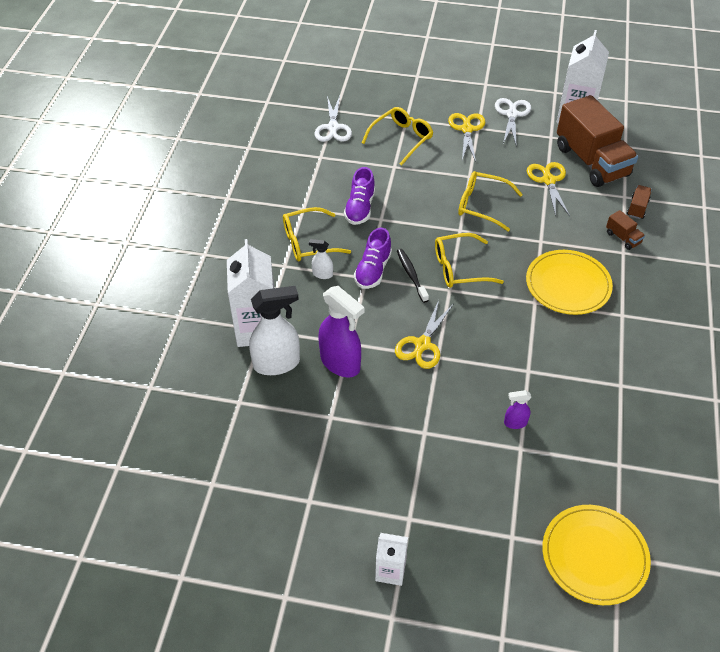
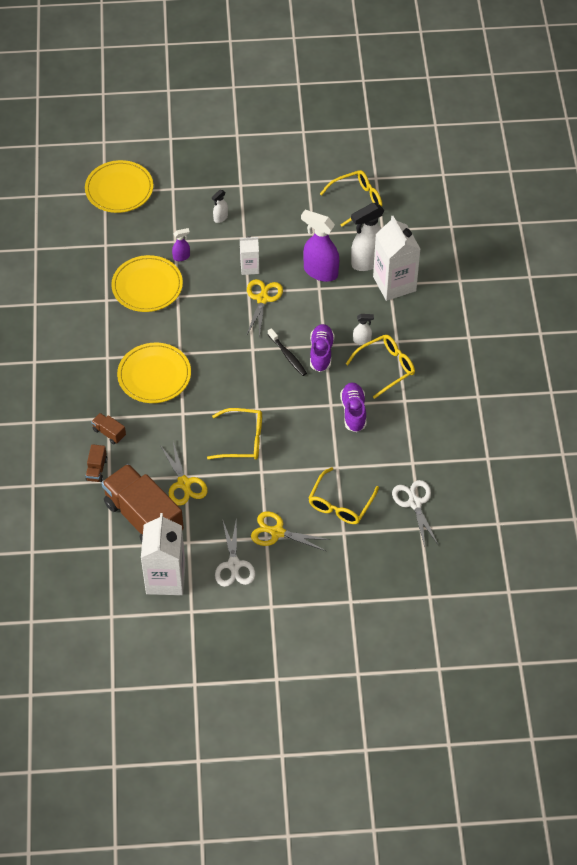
camera: 165 degrees right, 5 degrees up
white carton [375,533,408,586] -> white carton moved to [240,236,259,275]
yellow glasses [435,233,504,288] -> yellow glasses moved to [320,170,382,227]
yellow scissors [448,113,485,162] -> yellow scissors turned 120 degrees clockwise [251,511,330,551]
none -> yellow plate [111,255,183,312]
none -> white spray bottle [212,190,228,223]

